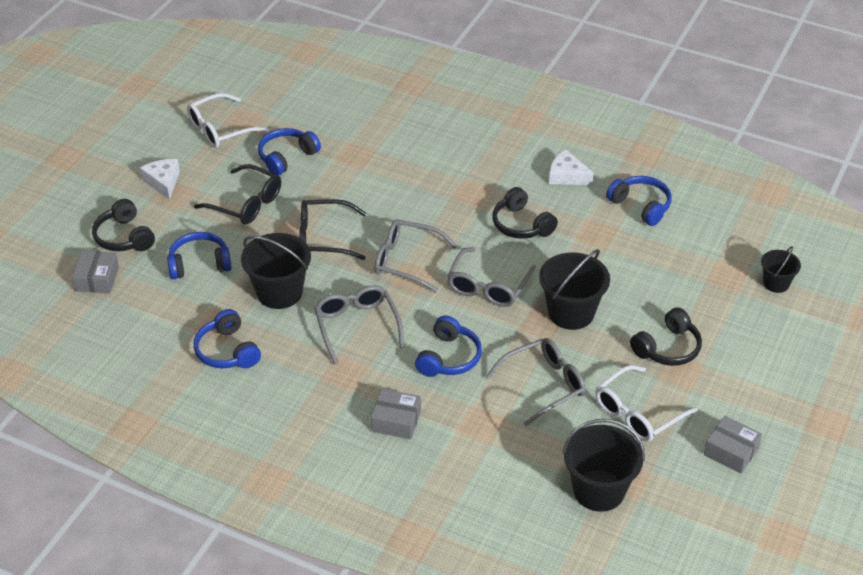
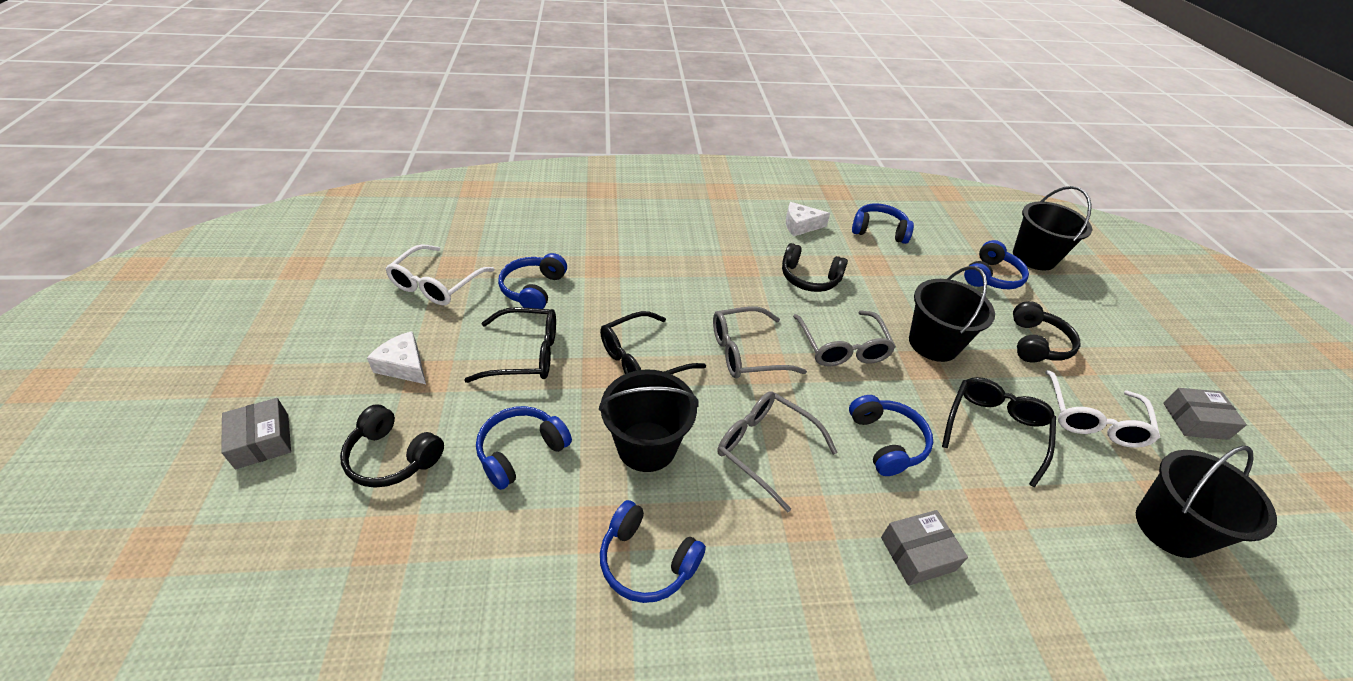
camera: 35 degrees left, 0 degrees up
grey box [72,251,119,293] -> grey box moved to [221,398,291,469]
grey glasses [486,338,586,427] -> black glasses [942,377,1056,487]
black bucket [761,246,801,293] -> black bucket [1013,186,1092,271], size x1.75
none -> blue headphones [964,240,1029,289]

